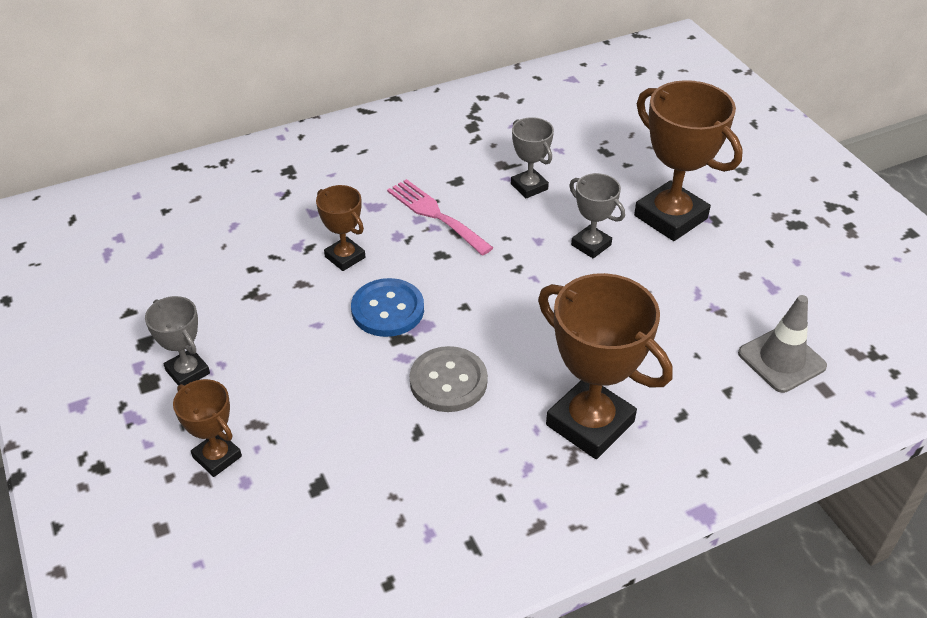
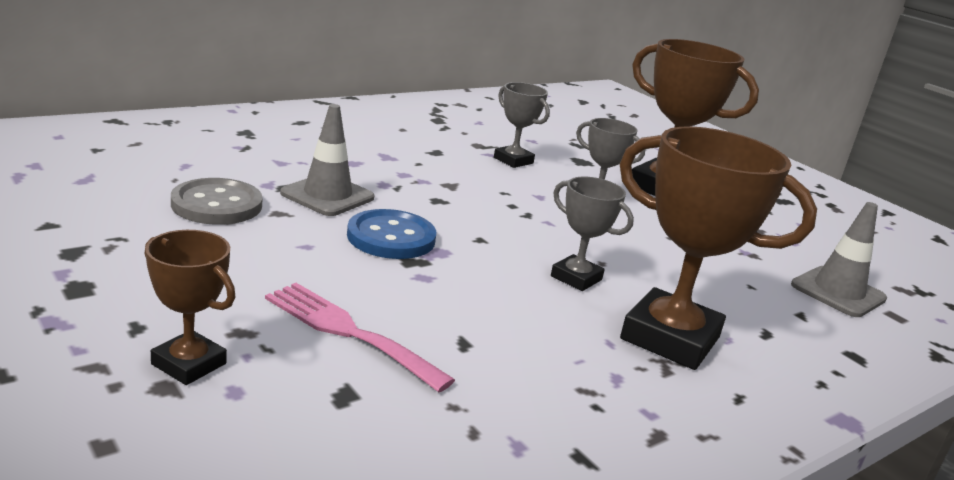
camera: 15 degrees left, 20 degrees down
grey trophy [145,296,210,386] -> grey trophy moved to [551,177,634,291]
brown trophy [316,185,365,271] -> grey traffic cone [280,104,374,216]
pink fork [387,179,493,256] -> pink fork moved to [265,283,455,392]
grey button [410,346,488,412] -> grey button moved to [171,178,262,225]

